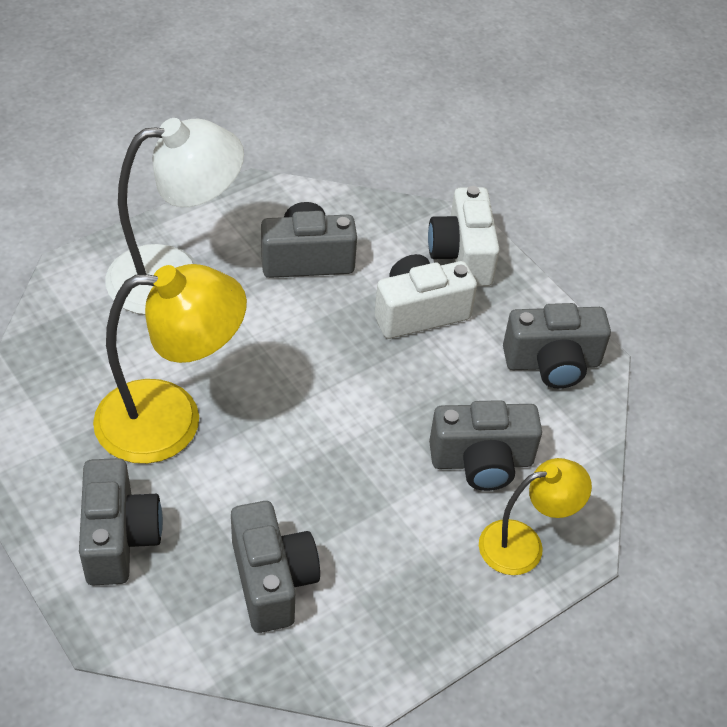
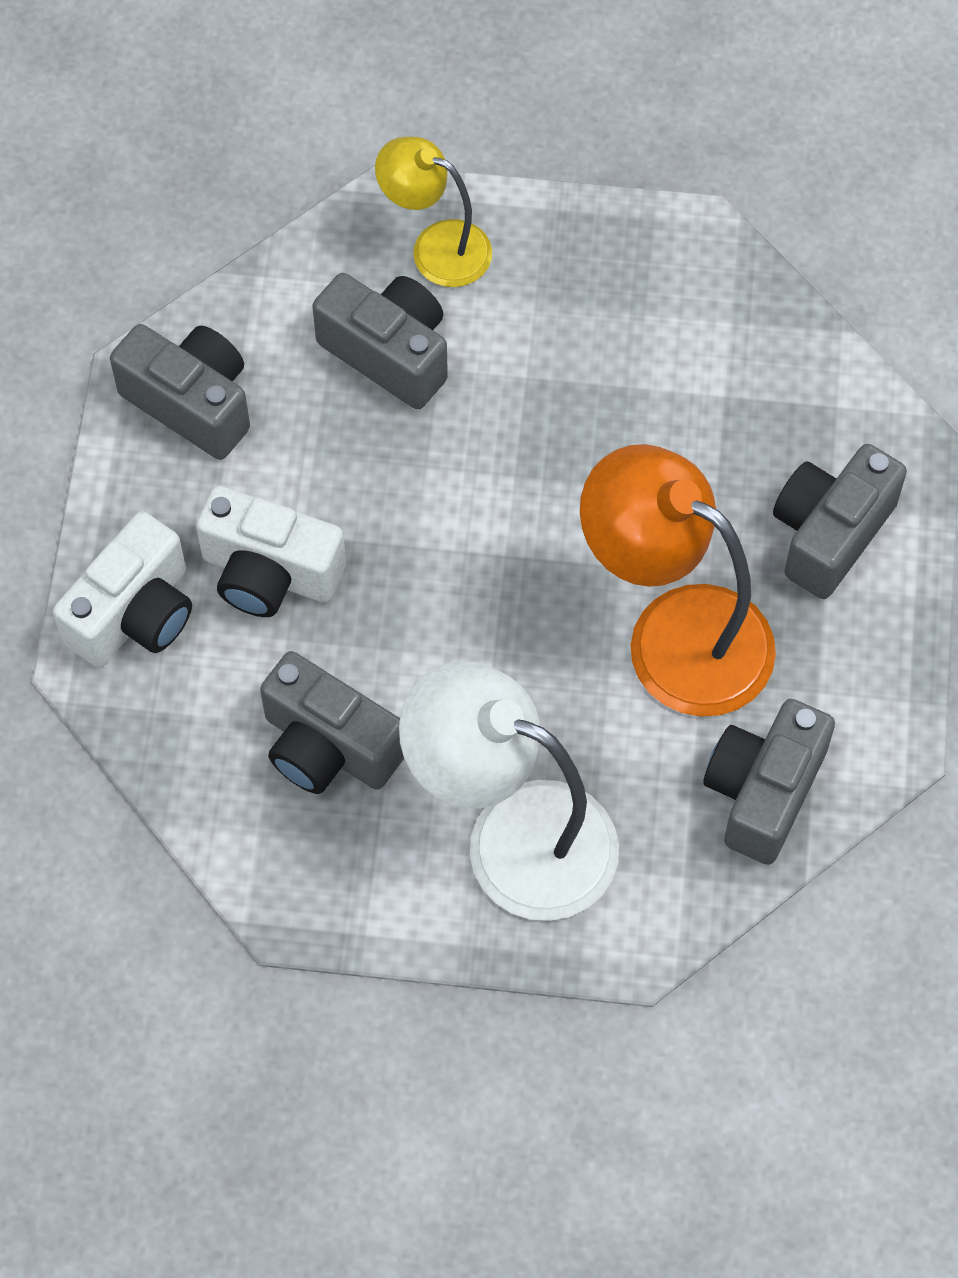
camera: 135 degrees left, 15 degrees up
yellow lamp [93,264,247,464] -> orange lamp [580,444,776,717]
grey camera [231,501,320,633] -> grey camera moved to [703,699,835,865]

